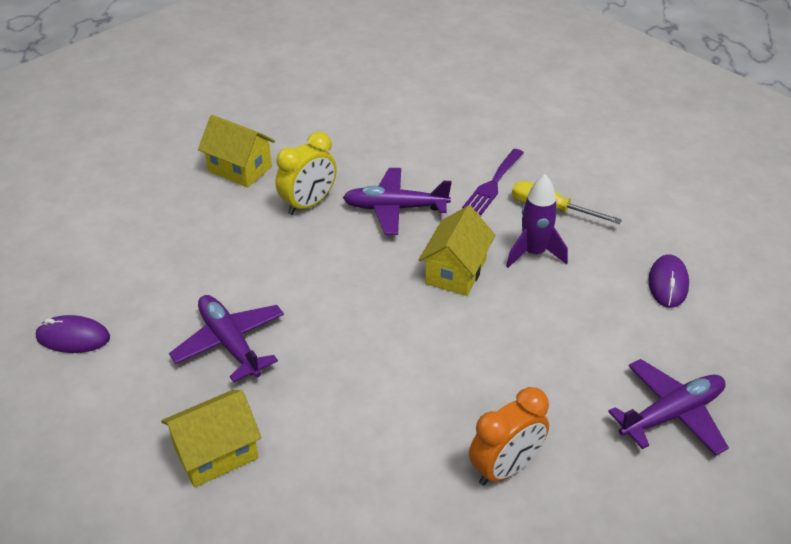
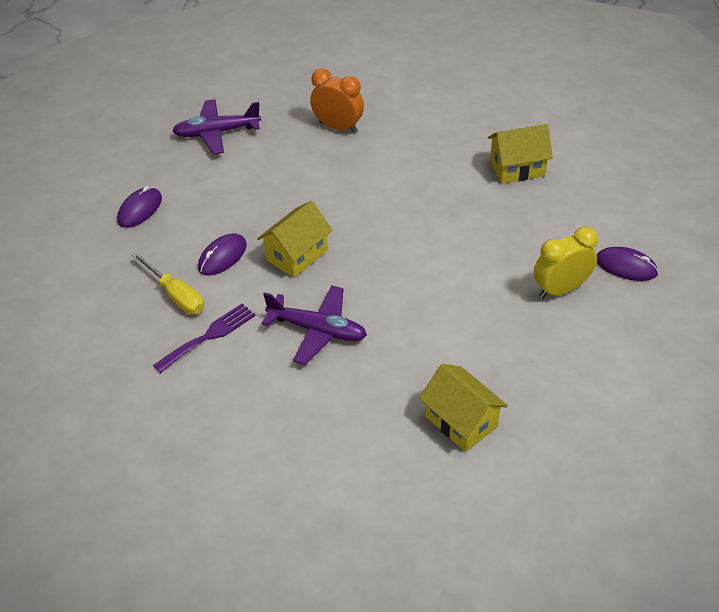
camera: 160 degrees left, 5 degrees up
purple plane [169,295,284,383] -> none
yellow clock [276,132,337,215] -> yellow clock moved to [534,227,598,298]
orange clock [469,387,549,486] -> orange clock turned 45 degrees clockwise [310,69,364,133]
purple rocket [506,174,568,268] -> purple mouse [198,234,247,275]

